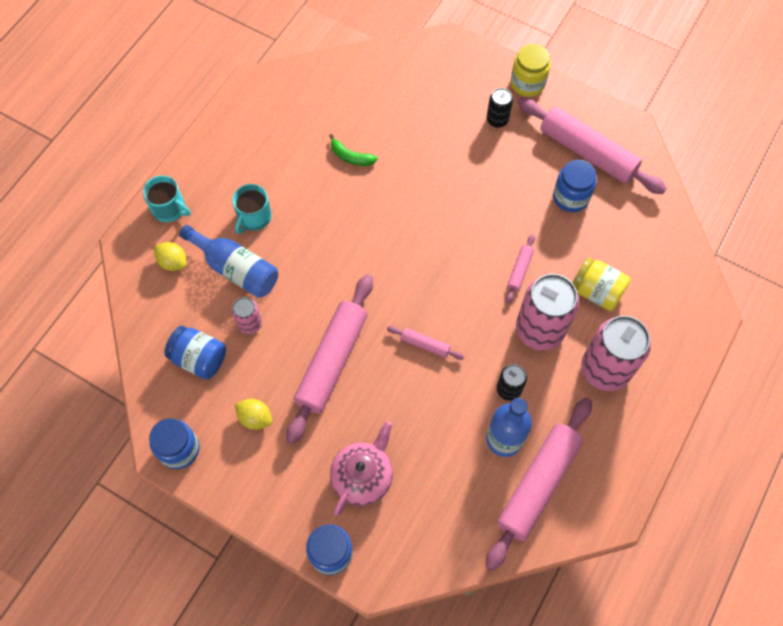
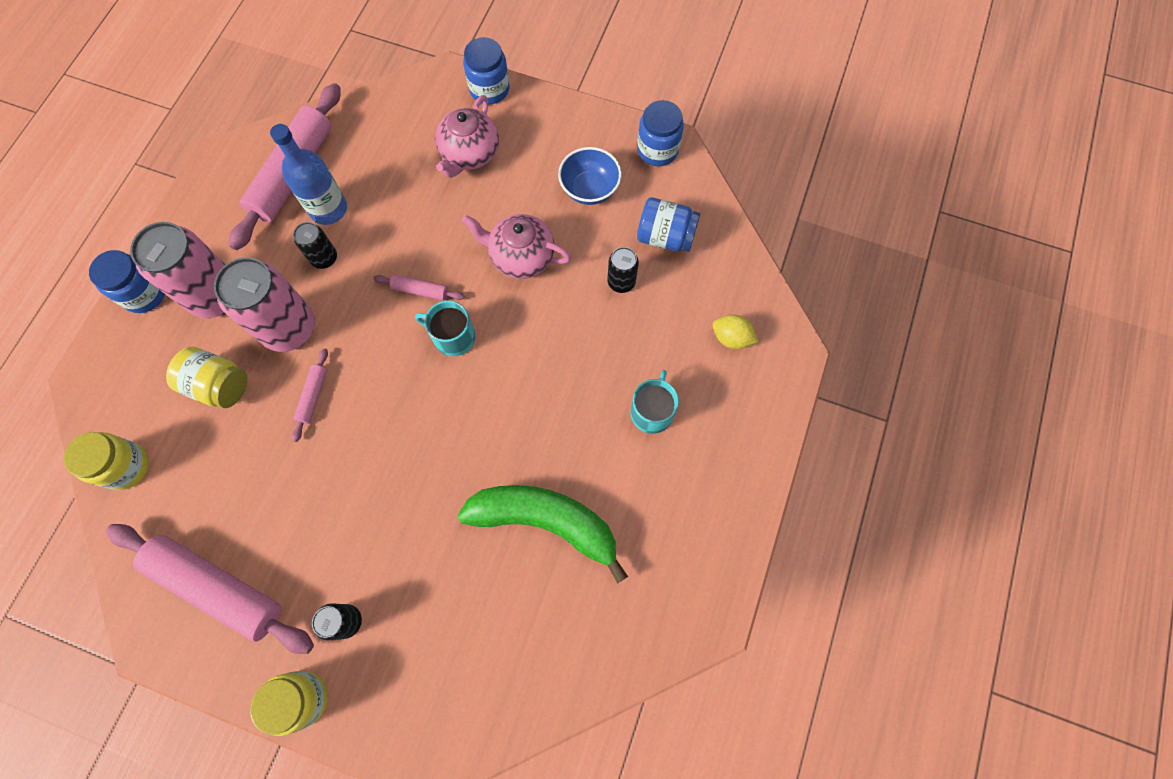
camera: 170 degrees right, 5 degrees up
turquoise mug [143,176,190,222] -> turquoise mug moved to [415,301,475,356]
blue bottle [179,225,278,298] -> none
pink can [232,297,262,334] -> black can [607,247,639,293]
yellow lemon [235,399,272,430] -> blue bowl [558,147,622,205]
pink rolling pin [286,274,373,444] -> pink teapot [462,214,571,279]
green banana [329,134,378,166] -> green banana [458,485,628,584], size x2.28
blue jar [553,160,597,212] -> blue jar moved to [89,250,165,313]
none -> yellow jar [64,432,149,490]

